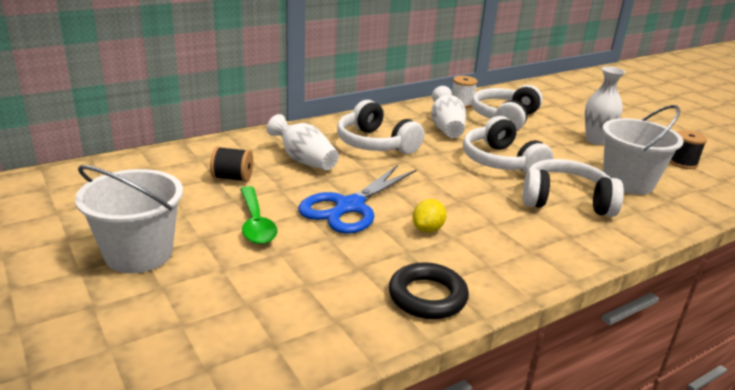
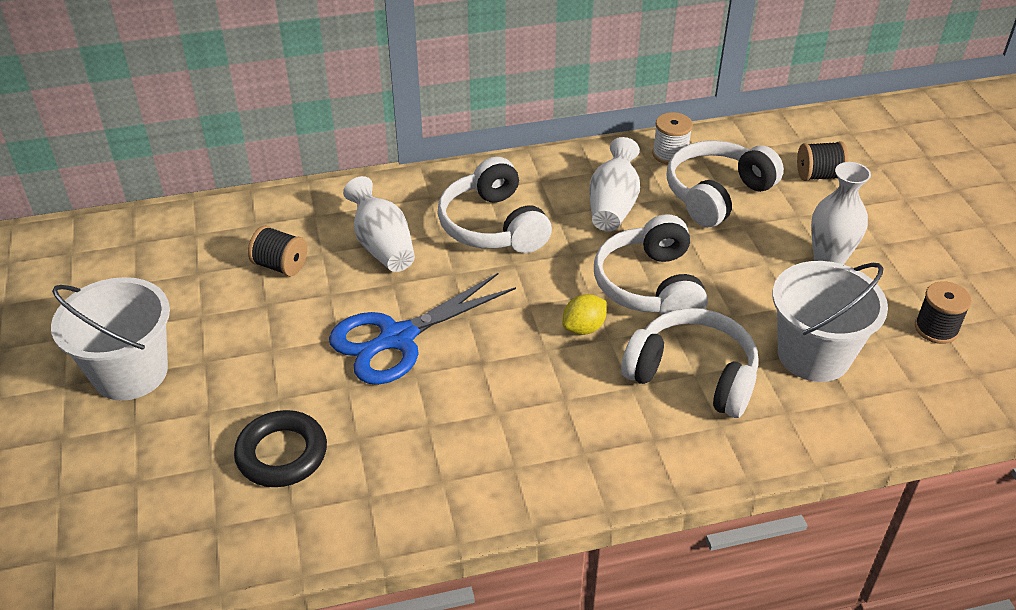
camera: 20 degrees right, 15 degrees up
green spoon [240,186,278,244] -> none
black ring [389,262,469,319] -> black ring moved to [234,410,327,487]
yellow lemon [413,199,447,233] -> yellow lemon moved to [562,294,607,335]
none -> black spool [797,141,849,181]

